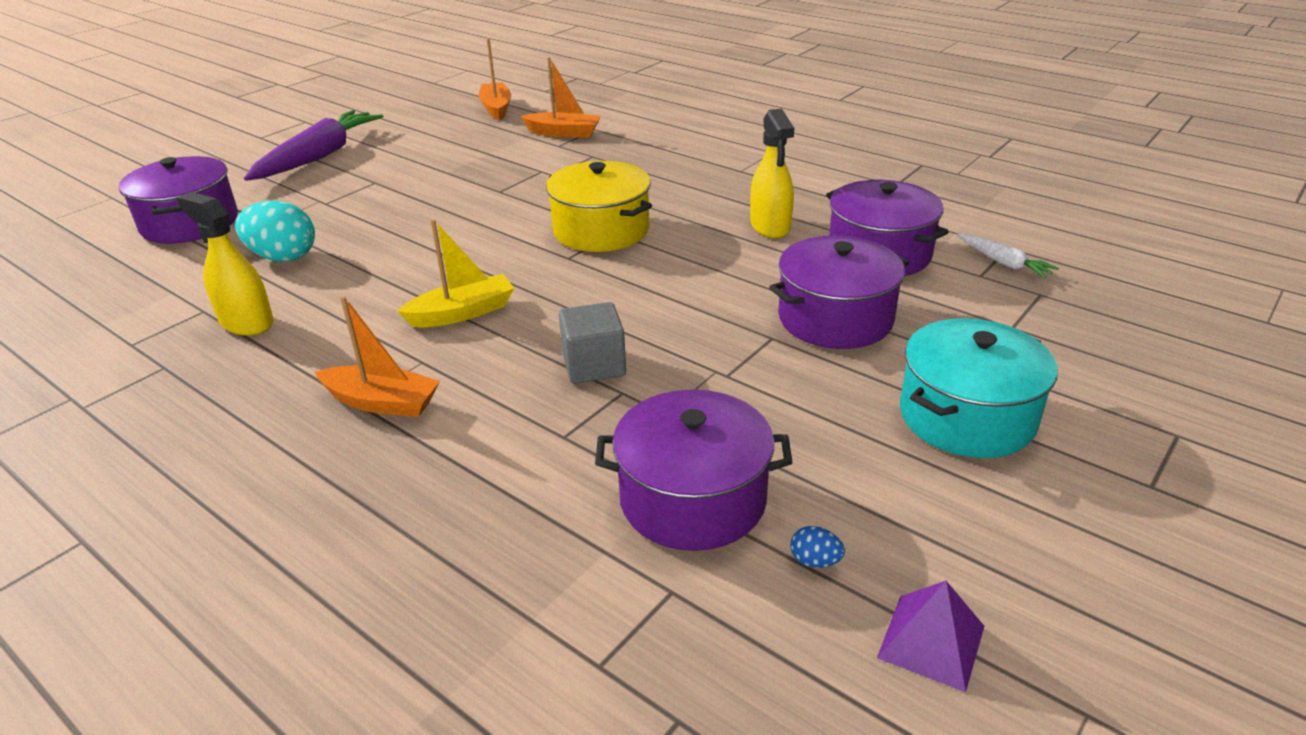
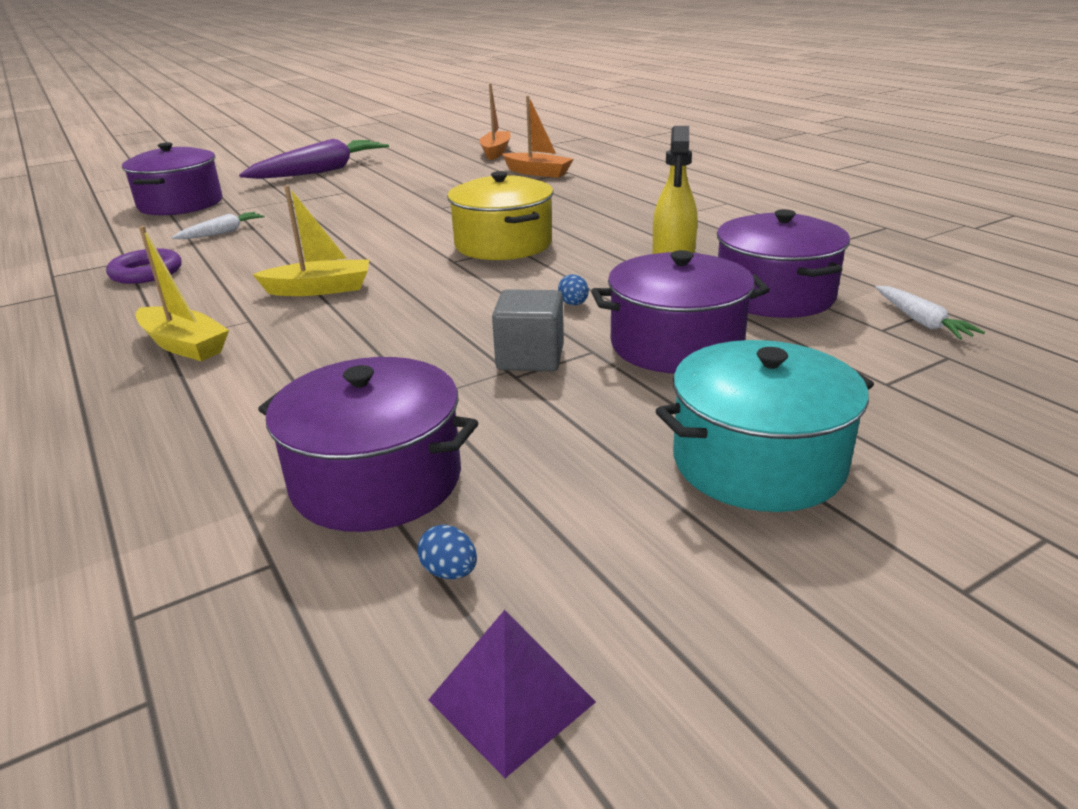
camera: 20 degrees right, 5 degrees down
yellow spray bottle [176,192,274,336] -> purple ring [106,248,182,284]
turquoise egg [235,201,315,262] -> white carrot [172,212,265,239]
orange boat [315,296,440,417] -> yellow boat [136,226,229,361]
grey cube [559,302,626,384] -> grey cube moved to [492,289,564,371]
none -> blue egg [558,275,589,305]

